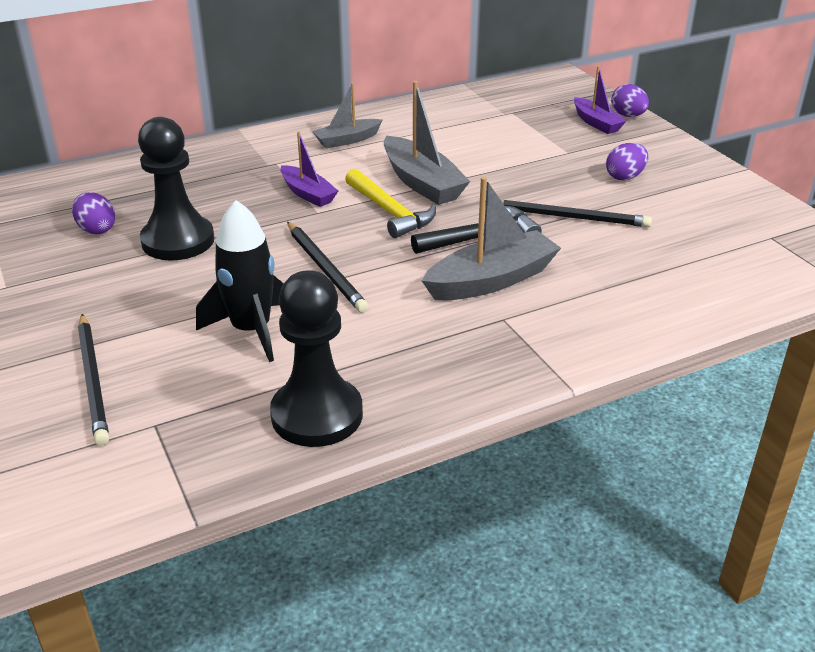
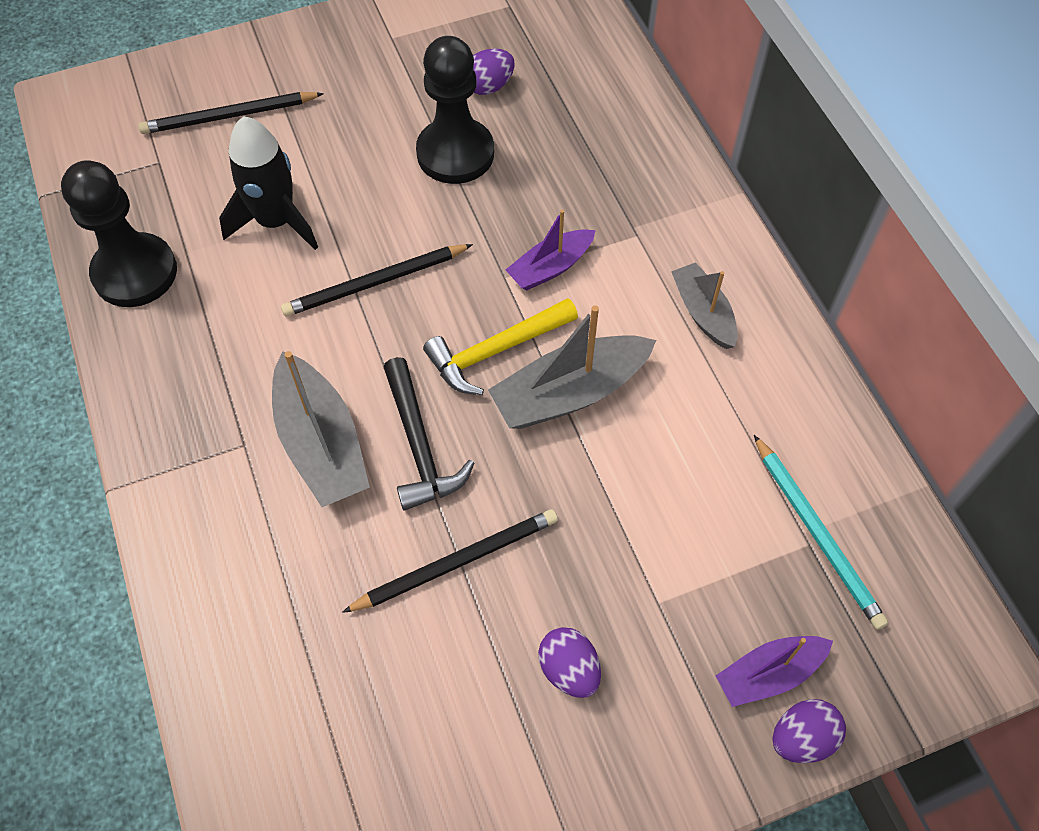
camera: 95 degrees right, 25 degrees up
black pencil [485,199,652,227] -> black pencil turned 135 degrees counterclockwise [342,509,558,613]
none -> turquoise pencil [754,435,888,630]

